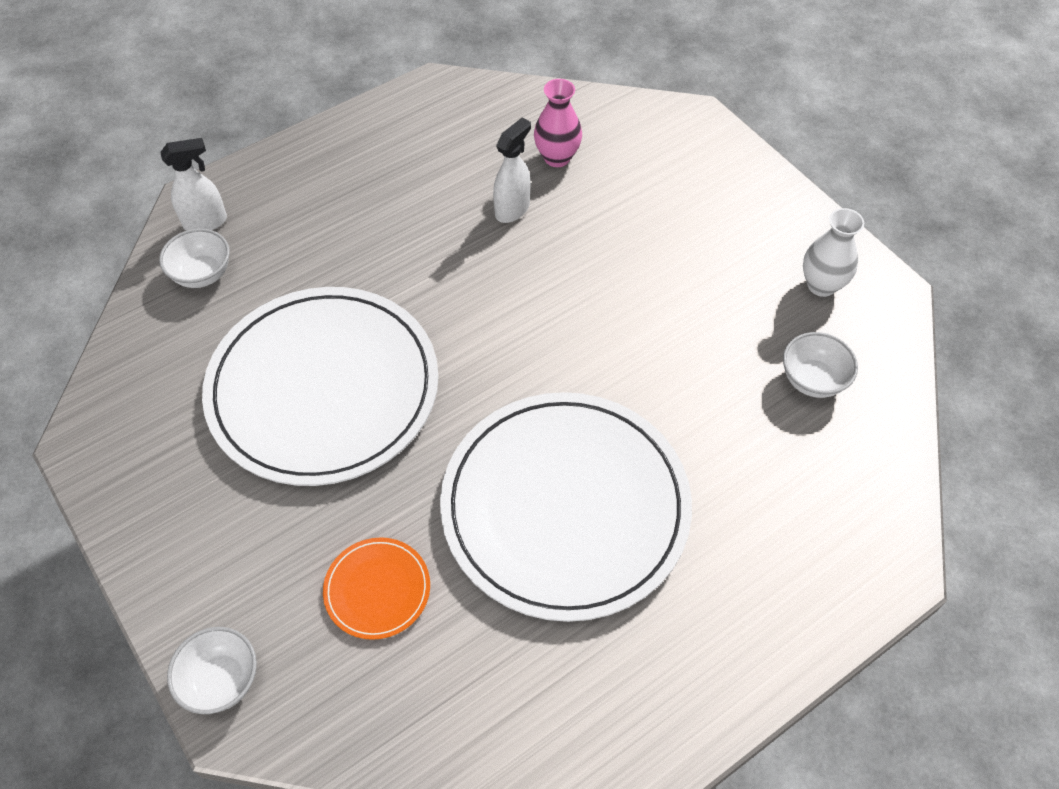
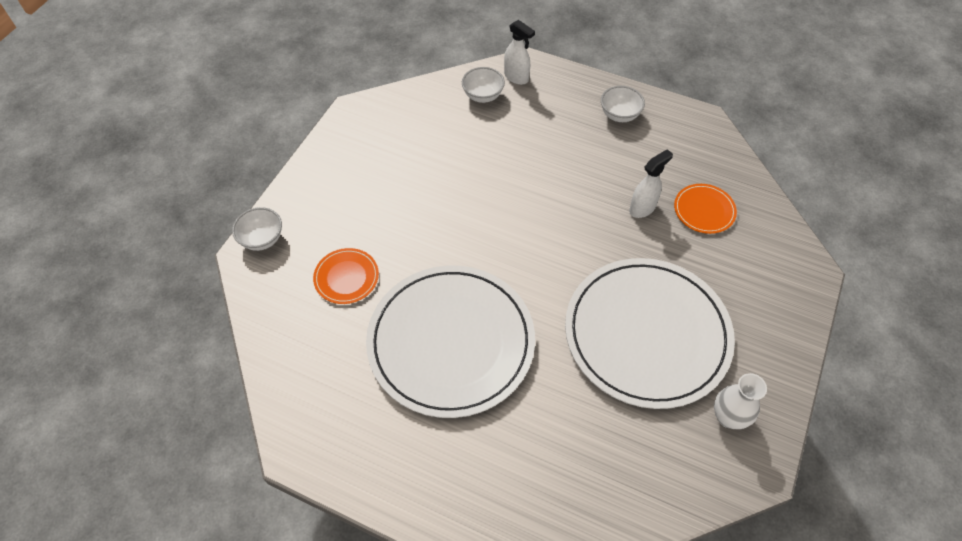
camera: 60 degrees right, 0 degrees up
white plate [202,287,438,486] -> white plate moved to [565,258,735,409]
white spray bottle [493,118,531,223] -> white spray bottle turned 45 degrees counterclockwise [629,149,673,218]
pink vase [534,79,582,167] -> orange plate [674,184,737,234]
white bowl [783,332,858,398] -> white bowl moved to [601,86,645,122]

